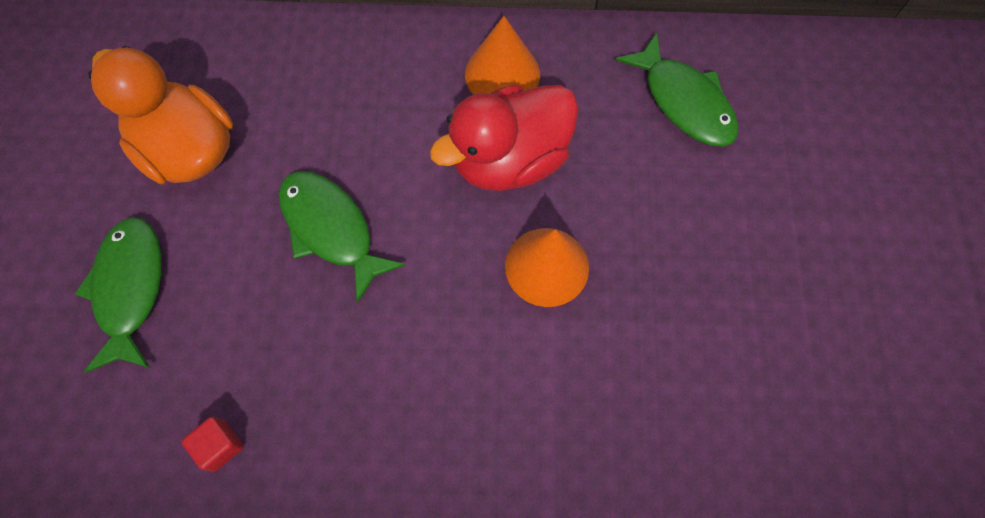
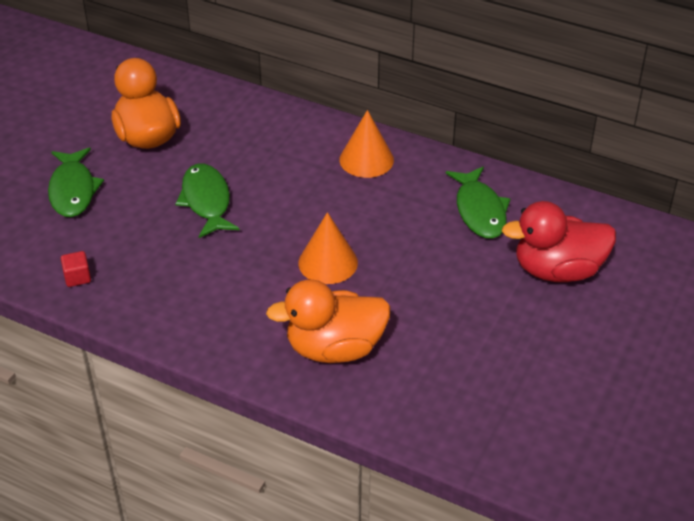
camera: 25 degrees right, 25 degrees down
green fish [75,217,162,373] -> green fish turned 150 degrees clockwise [48,148,104,217]
red duck [430,85,579,191] -> red duck moved to [502,201,616,282]
none -> orange duck [266,279,391,363]

